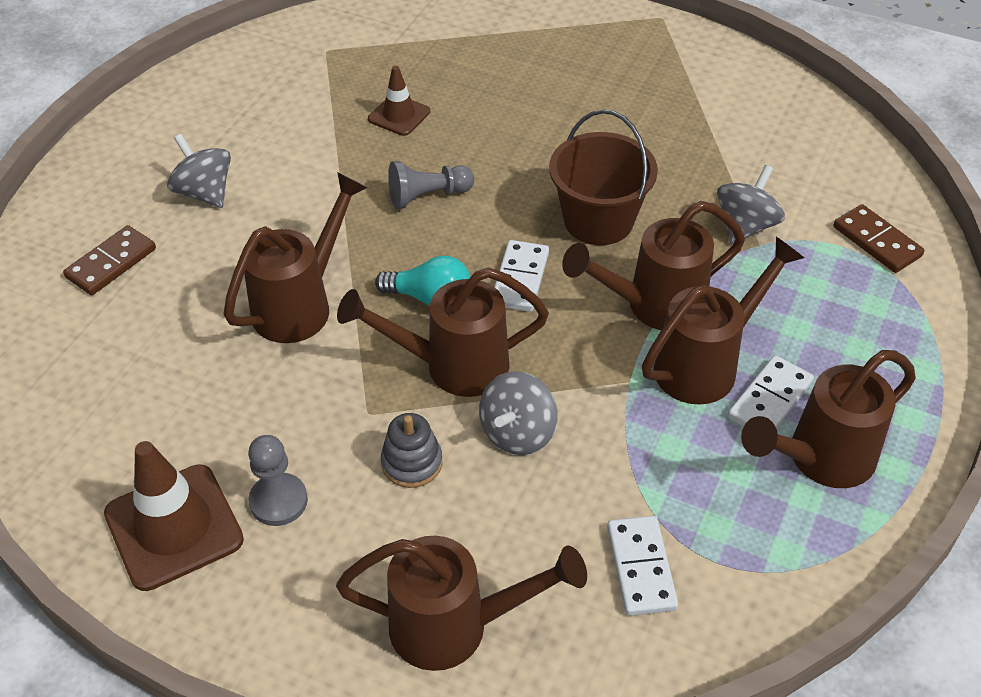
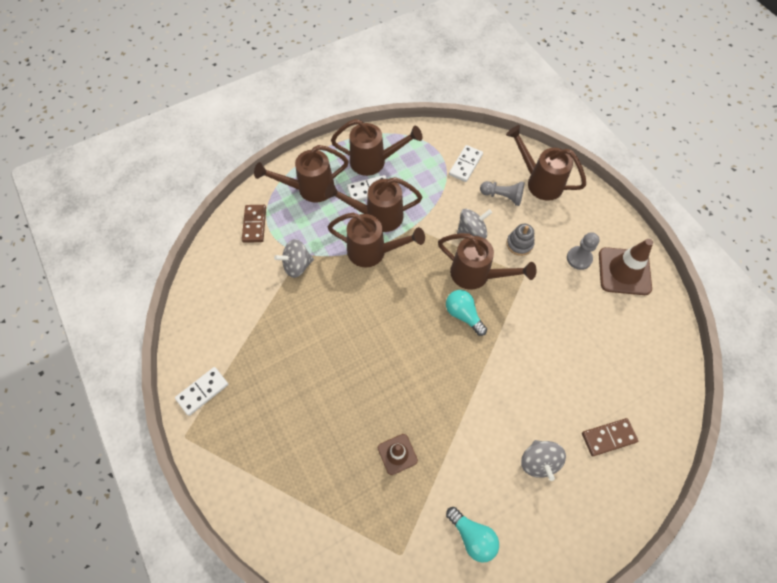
camera: 145 degrees left, 15 degrees up
brown watering can [223,172,367,343] -> brown watering can moved to [254,145,349,203]
grey pawn [388,161,474,209] -> grey pawn moved to [480,181,524,206]
white domino [494,240,549,312] -> white domino moved to [175,367,228,416]
brown bucket [549,109,658,245] -> none
none -> turquoise light bulb [446,507,499,563]

